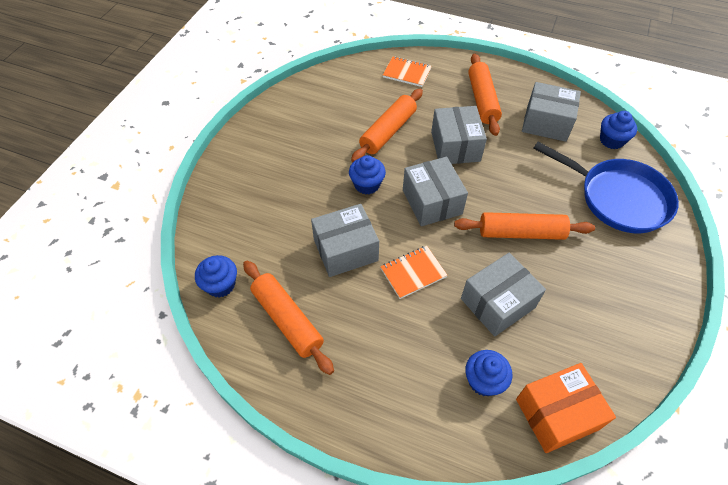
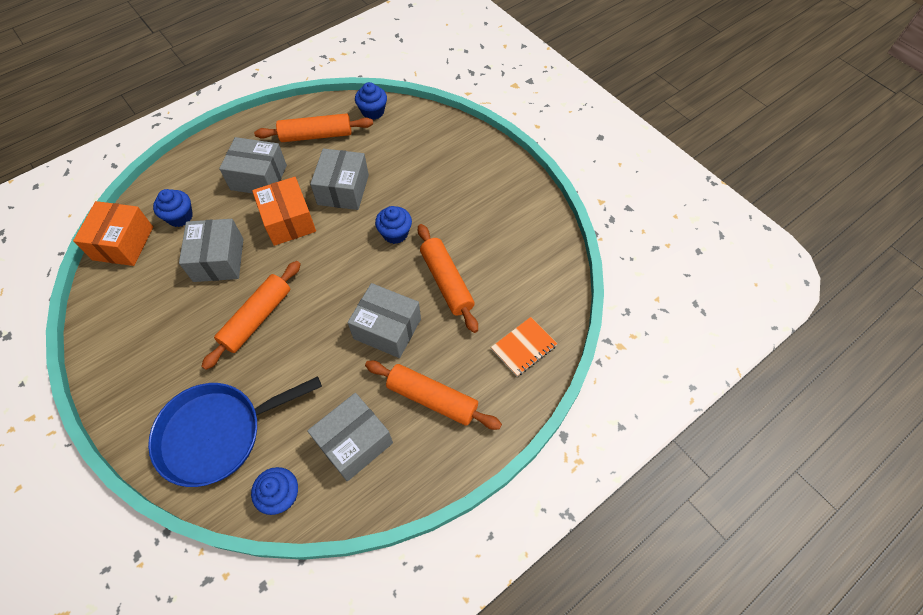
camera: 120 degrees right, 5 degrees up
orange notebook [380,246,447,299] -> orange box [252,177,316,246]
grey box [403,157,468,226] -> grey box moved to [219,137,287,194]

